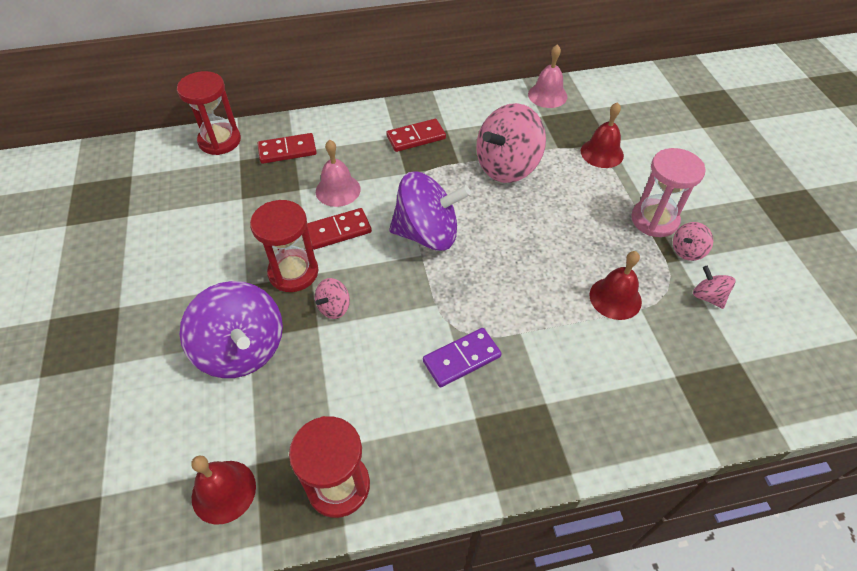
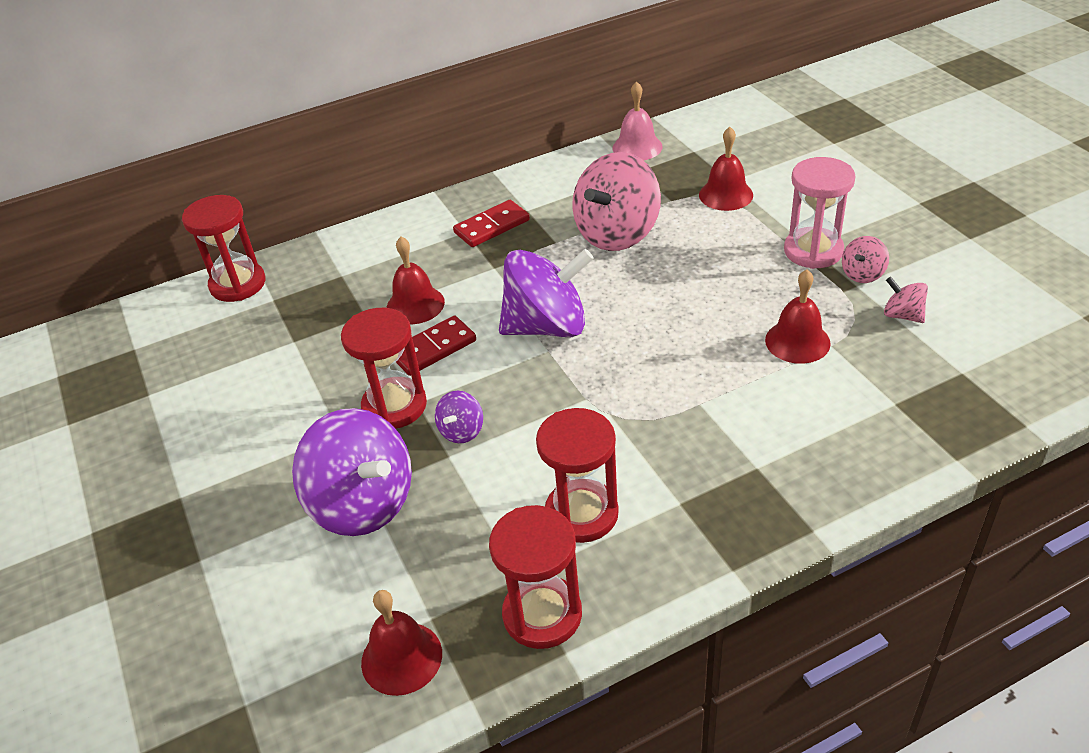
camera: 10 degrees left, 10 degrees down
red domino [258,133,317,164] -> none
pink spinning top [315,278,350,319] -> purple spinning top [435,391,483,443]
pink bell [316,140,361,207] -> red bell [386,237,445,324]
purple domino [423,328,502,388] -> none
none -> red hourglass [536,408,619,543]

